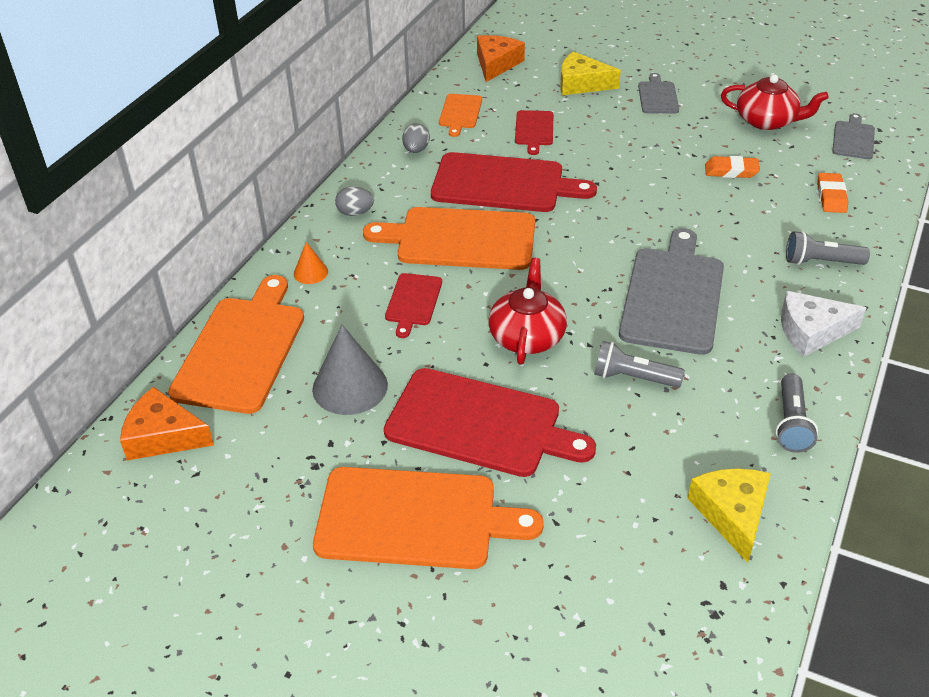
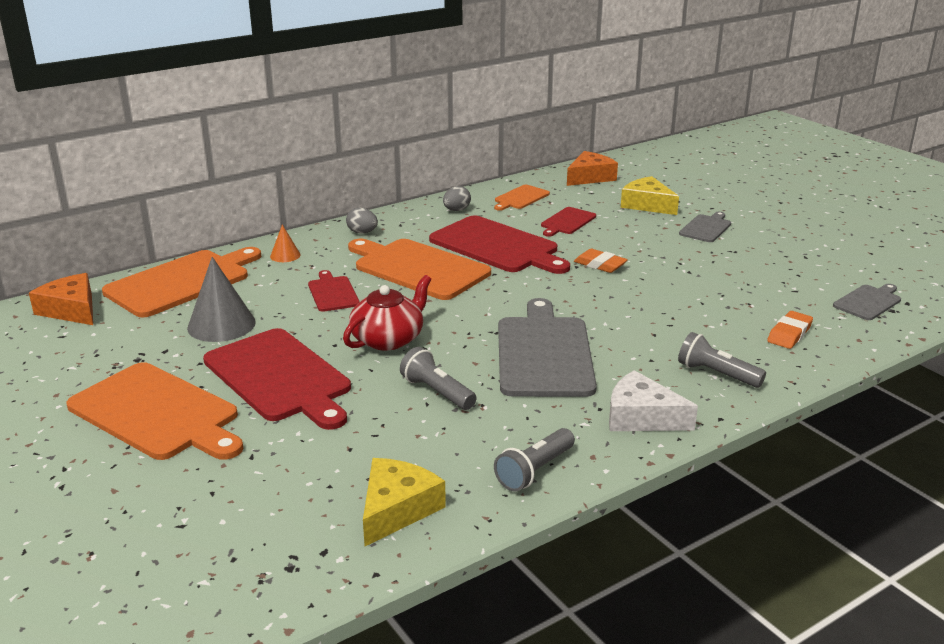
camera: 30 degrees right, 15 degrees down
red cutting board [385,273,442,338] -> red cutting board turned 120 degrees clockwise [308,270,360,312]
grey cutting board [619,228,724,355] -> grey cutting board turned 45 degrees counterclockwise [498,298,597,397]
orange eraser [705,156,760,178] -> orange eraser moved to [574,249,628,273]
red teapot [721,74,829,130] -> none

